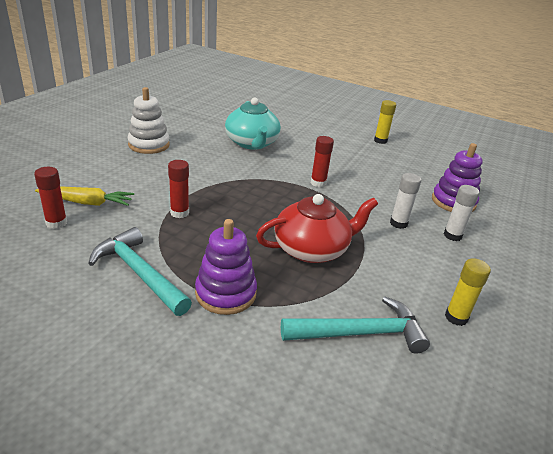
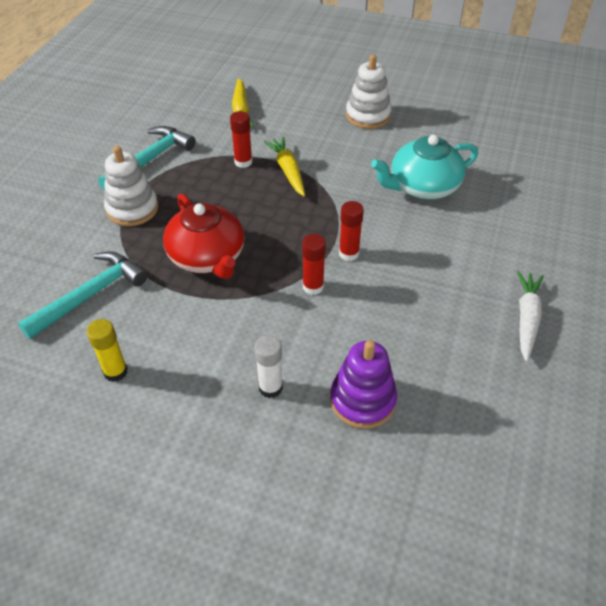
camera: 85 degrees right, 15 degrees up
red glue stick [34,167,67,229] -> red glue stick moved to [302,234,326,295]
purple stacking toy [195,219,257,315] -> white stacking toy [104,146,158,226]
turquoise hammer [281,297,430,354] -> turquoise hammer turned 120 degrees counterclockwise [18,252,148,339]
yellow glue stick [374,100,396,144] -> white carrot [517,271,544,362]
white glue stick [390,173,421,229] -> none
none -> yellow carrot [264,137,305,196]

